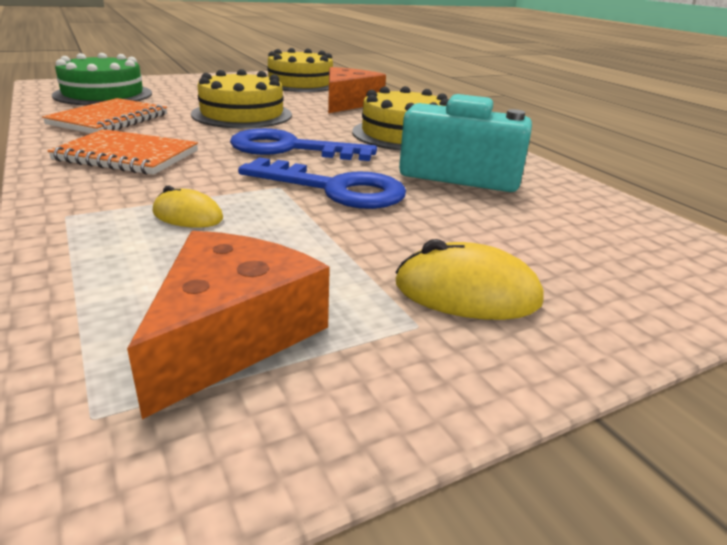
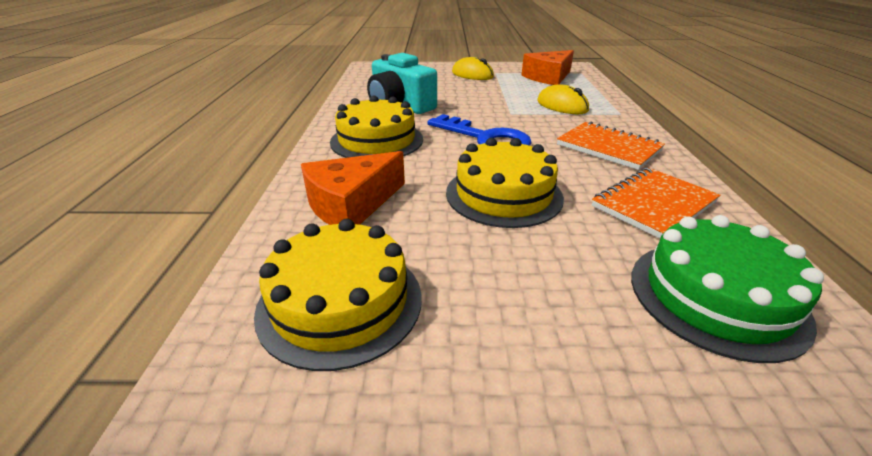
camera: 150 degrees left, 5 degrees up
yellow mouse [153,185,223,228] -> yellow mouse [537,85,589,114], size x1.55
blue key [238,157,406,209] -> none

